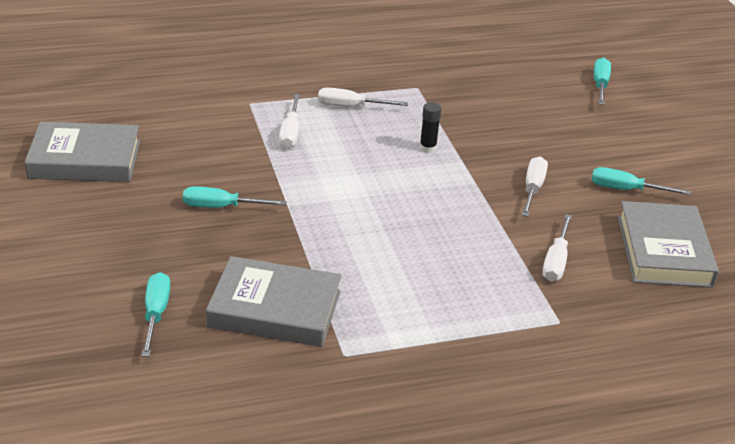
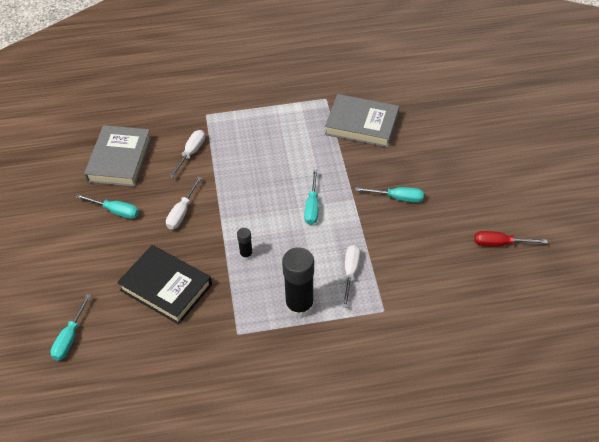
camera: 170 degrees left, 15 degrees up
grey book [25,122,140,182] -> red screwdriver [474,231,548,247]
turquoise screwdriver [142,272,171,357] -> turquoise screwdriver moved to [304,170,319,225]
white screwdriver [318,88,408,106] -> black glue stick [282,247,314,319]
none -> black book [117,245,212,325]

